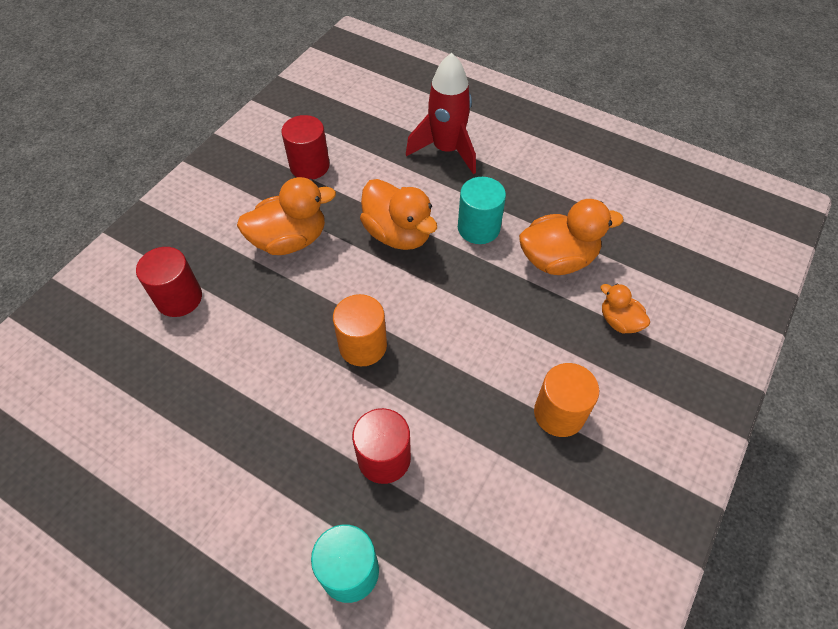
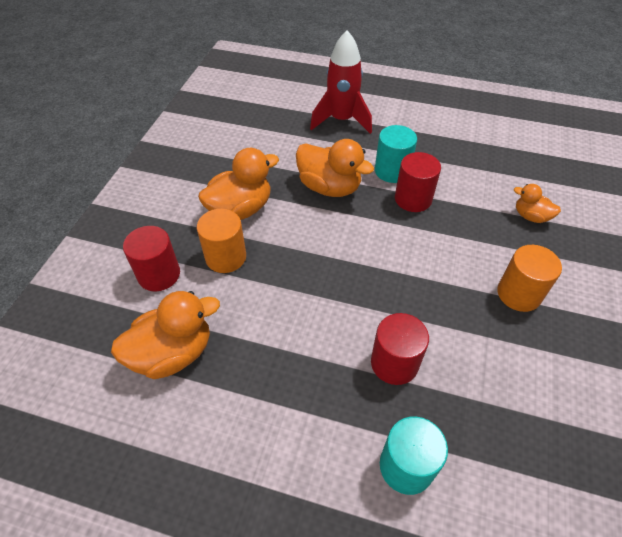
camera: 15 degrees left, 5 degrees down
red cylinder [281,115,330,180] -> red cylinder moved to [395,152,441,212]
orange cylinder [333,294,387,366] -> orange cylinder moved to [197,209,246,273]
orange duck [519,199,623,275] -> orange duck moved to [111,291,220,379]

